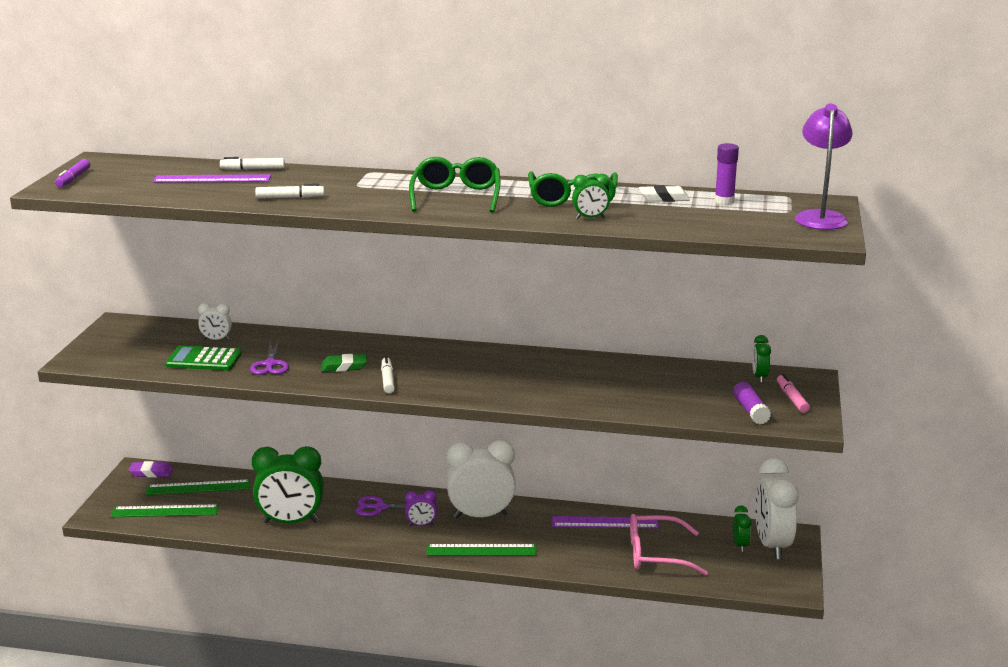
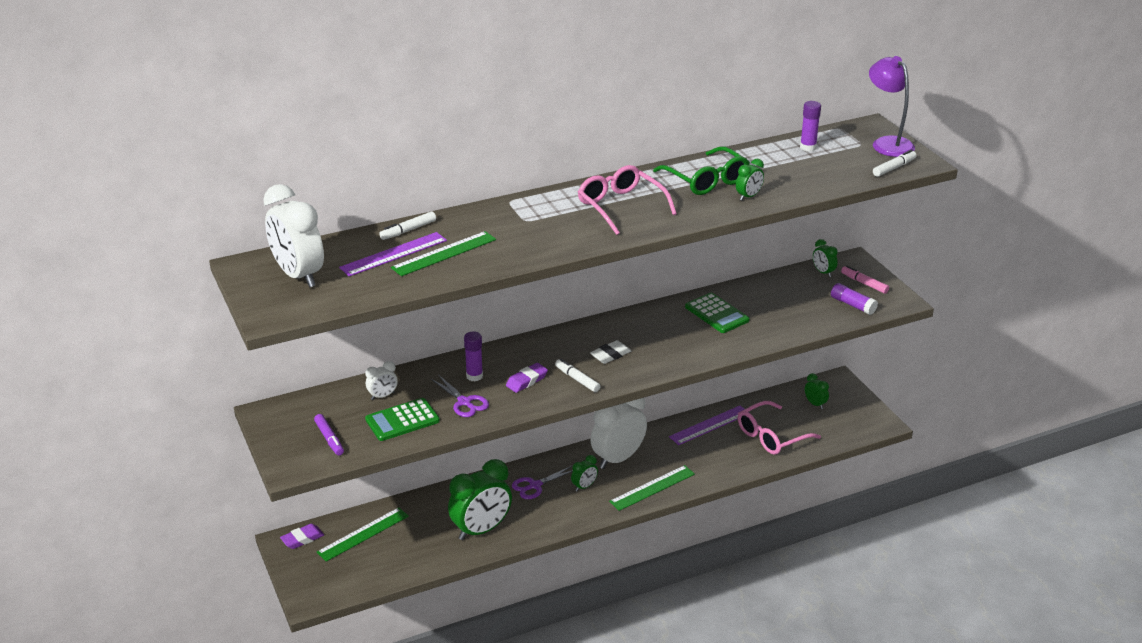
camera: 35 degrees left, 10 degrees up
purple marker [55,159,90,187] -> purple marker moved to [314,414,344,456]
green ruler [110,504,219,517] -> green ruler moved to [391,231,496,276]
white marker [255,183,324,199] -> white marker moved to [873,150,916,177]
green eraser [321,354,367,372] -> purple eraser [506,363,548,393]
purple clock [405,490,437,526] -> green clock [571,455,598,491]
green glasses [409,157,501,213] -> pink glasses [578,165,677,235]
white eraser [639,185,690,202] -> white eraser moved to [590,340,631,364]
white clock [755,458,799,559] -> white clock moved to [263,184,324,288]
none -> purple glue stick [464,331,483,381]
none -> green calculator [685,293,750,333]

